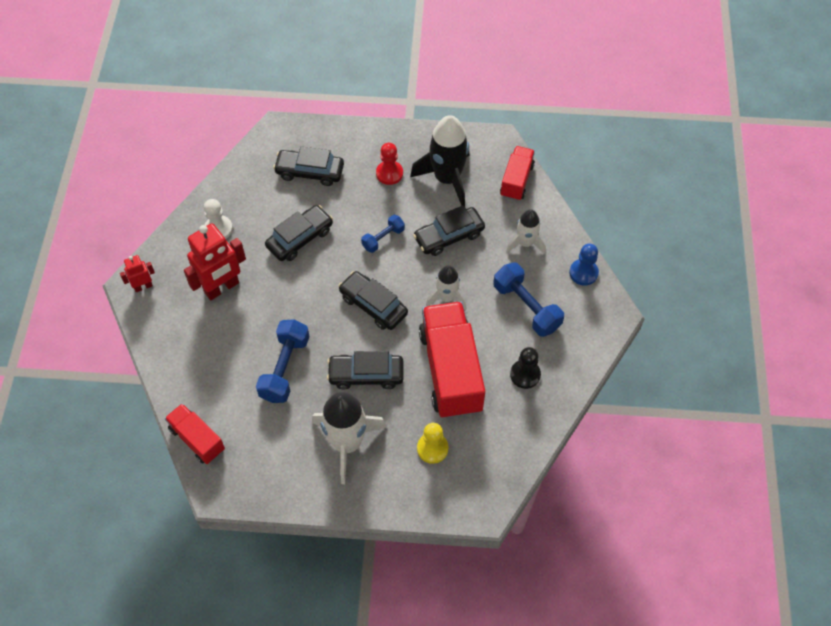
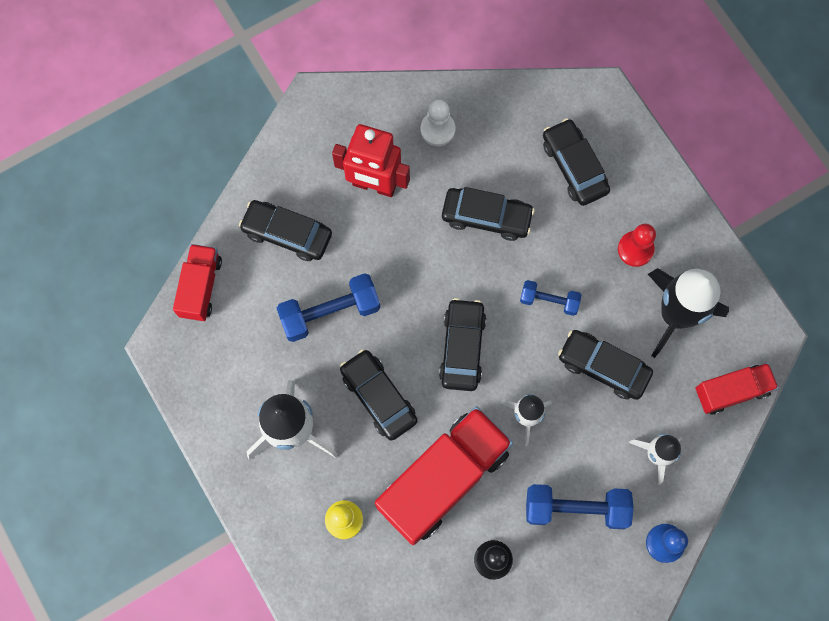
camera: 55 degrees right, 15 degrees up
red robot [120,255,155,292] -> none
blue dumbbell [493,262,564,337] -> blue dumbbell turned 75 degrees clockwise [526,484,634,529]
none -> black car [239,200,332,261]

